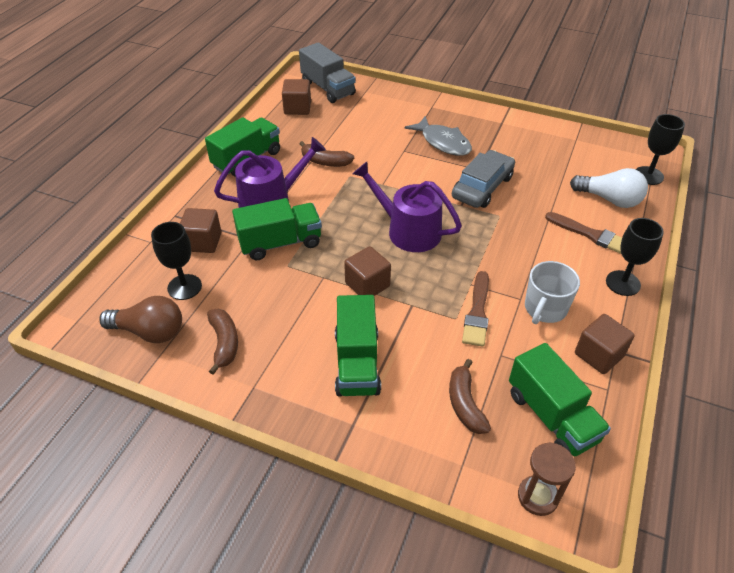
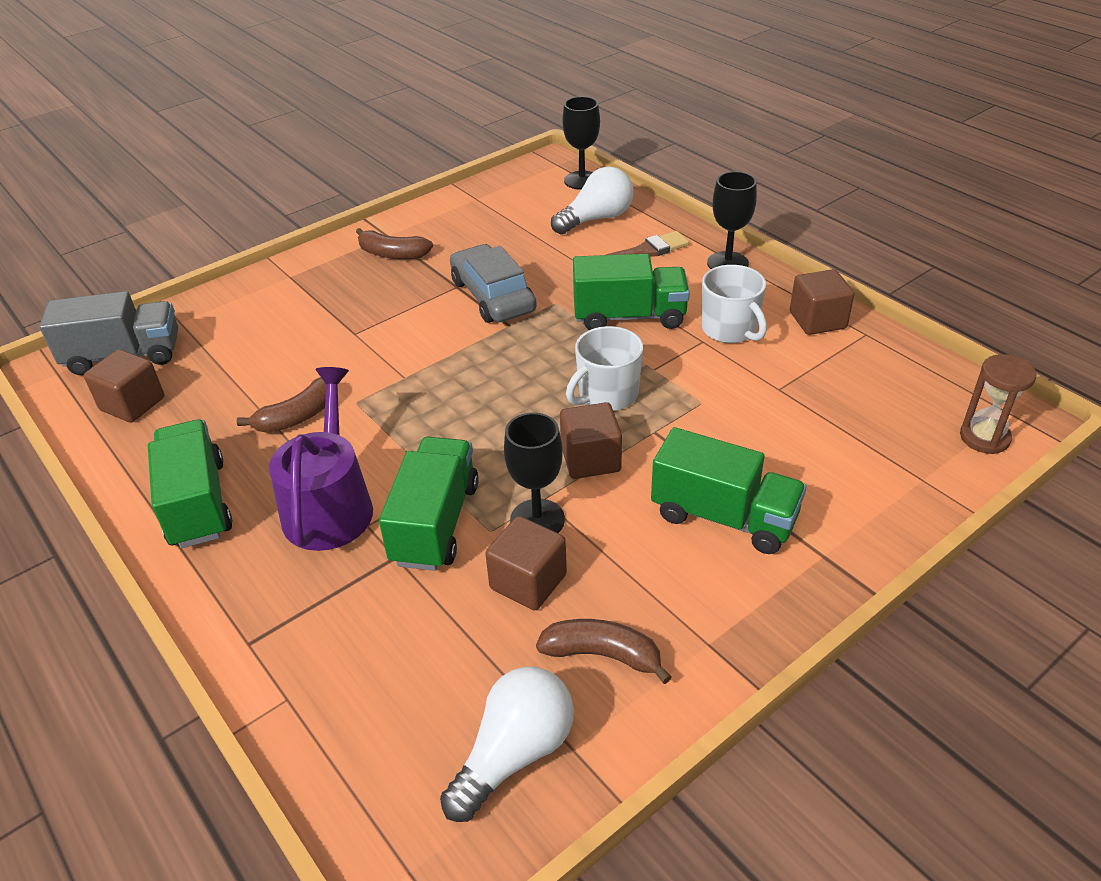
camera: 60 degrees left, 5 degrees down
brown light bulb [99,296,182,343] -> white light bulb [440,667,574,822]
black goblet [151,222,202,300] -> black goblet moved to [504,413,565,533]
brown cube [180,208,221,253] -> brown cube moved to [485,516,567,610]
purple watering can [353,162,462,252] -> none
grey fish [405,116,472,156] -> none
brown banana [449,359,491,434] -> brown banana moved to [356,228,433,259]
brown brush [462,271,489,347] -> none
green truck [509,343,611,456] -> green truck moved to [573,254,690,330]
none -> white mug [566,326,643,411]

